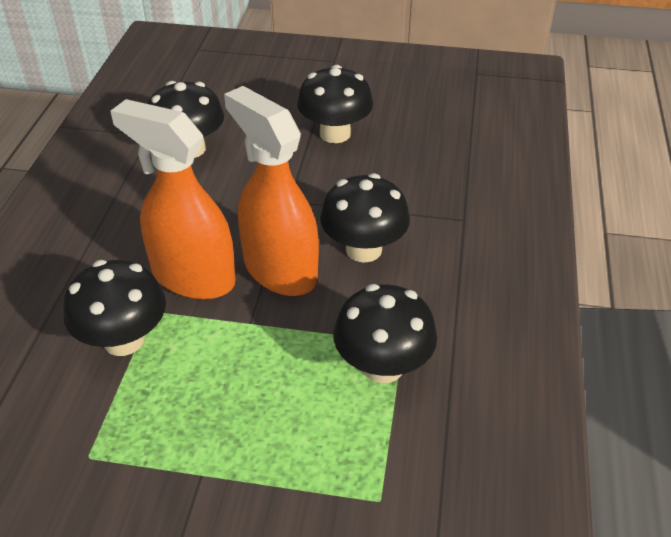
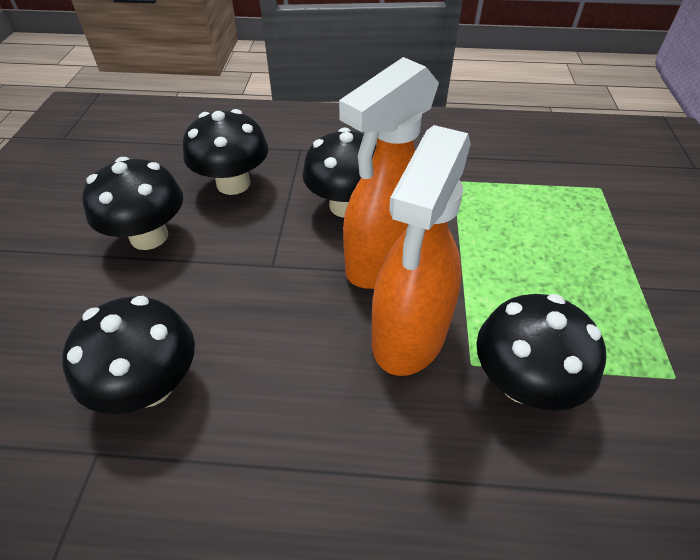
camera: 95 degrees left, 5 degrees up
black mushroom [333,284,437,383] -> black mushroom moved to [183,109,268,195]

